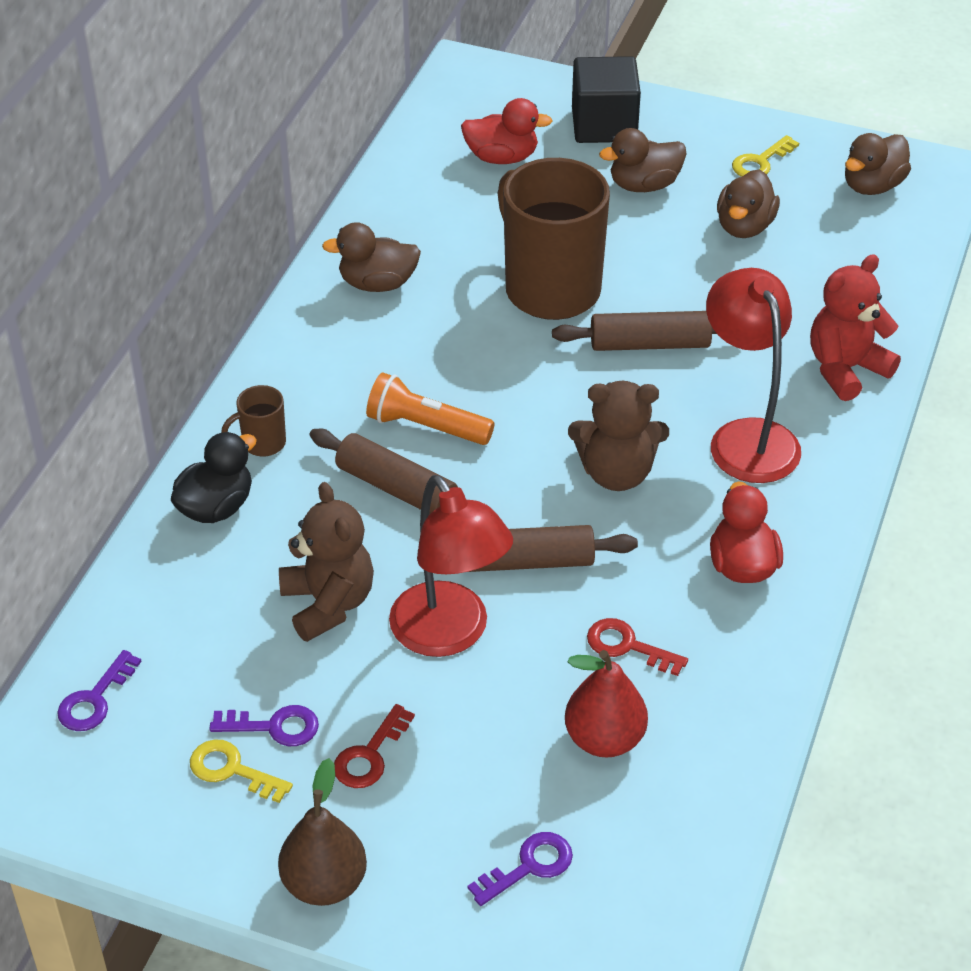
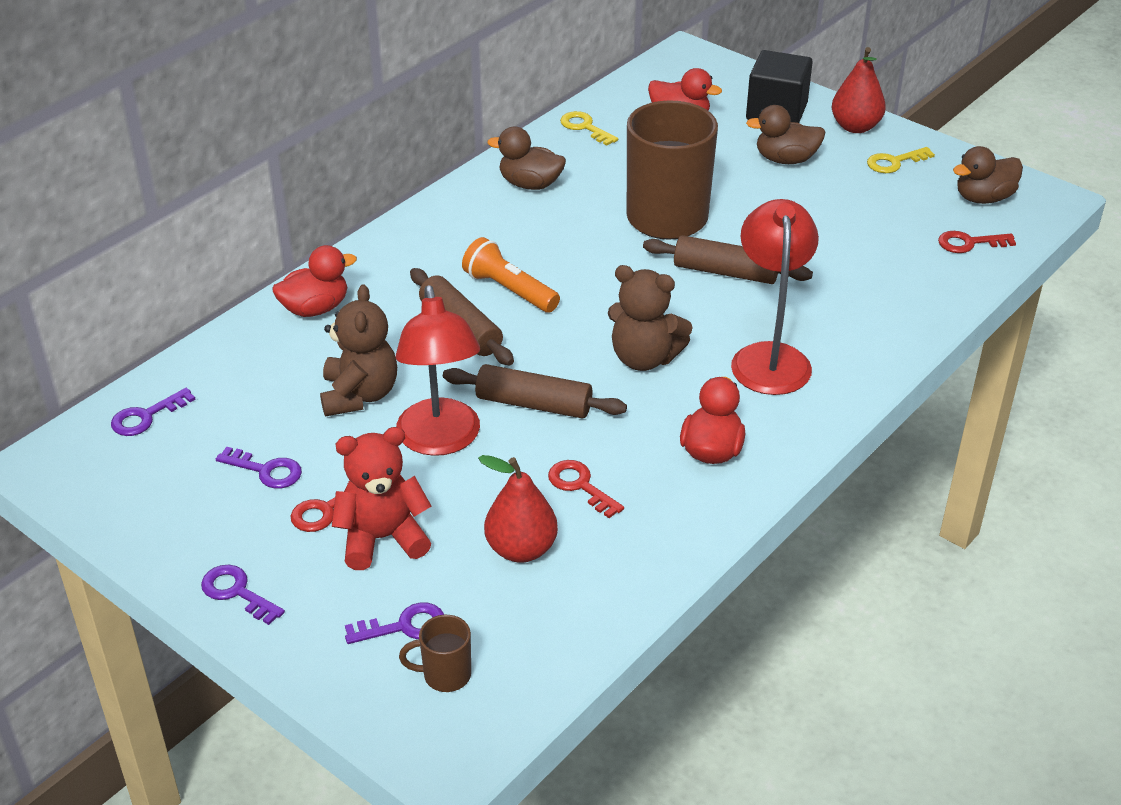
camera: 20 degrees right, 5 degrees down
black duck [171,432,257,523] -> red duck [272,245,357,317]
yellow key [190,739,293,803] -> yellow key moved to [560,111,618,145]
brown mug [221,385,286,457] -> brown mug moved to [399,615,471,692]
brown pear [278,758,367,906] -> purple key [201,565,285,625]
brown duck [717,169,780,238] -> none
red teddy bear [810,254,901,401] -> red teddy bear moved to [332,427,431,570]
none -> red pear [832,47,886,133]
none -> red key [938,231,1016,253]

